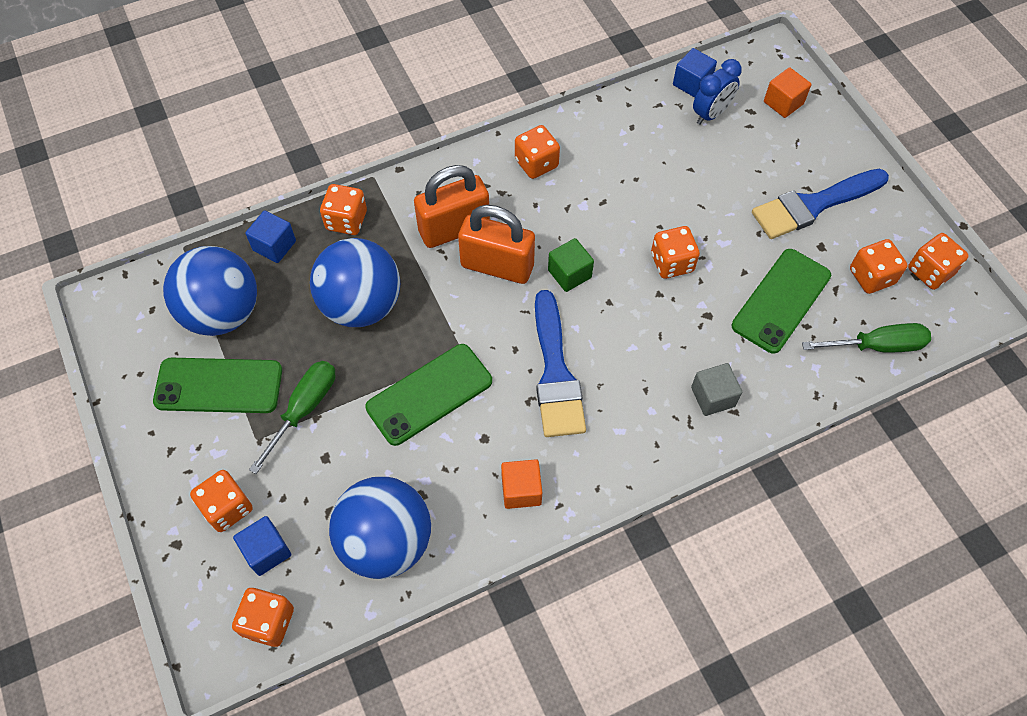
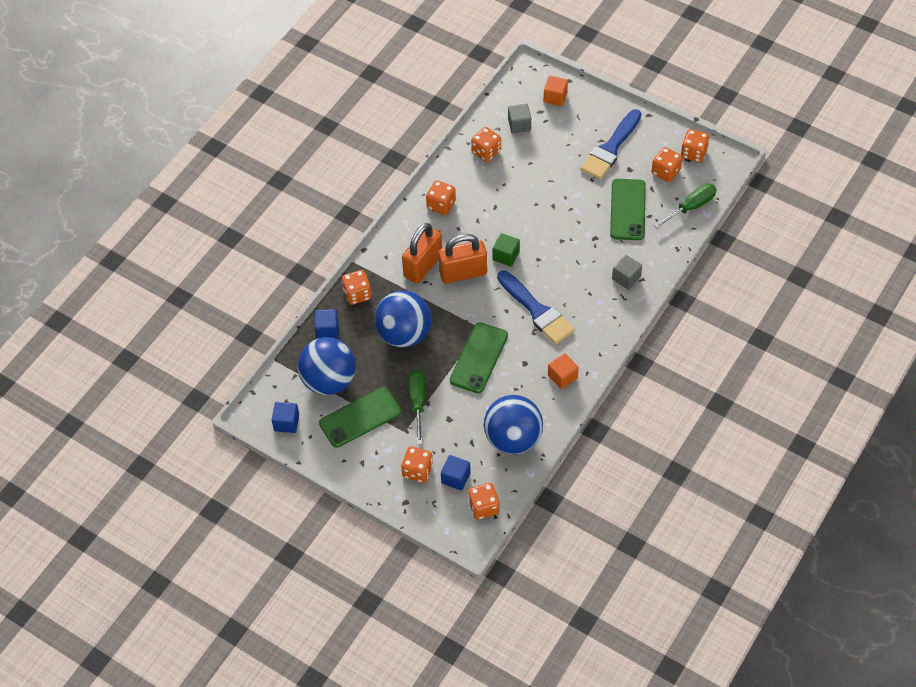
camera: 30 degrees left, 5 degrees down
orange dice [651,226,700,279] -> orange dice moved to [471,127,501,162]
blue cube [673,48,717,98] -> blue cube moved to [272,402,299,433]
blue clock [693,59,742,125] -> grey cube [508,104,531,133]

